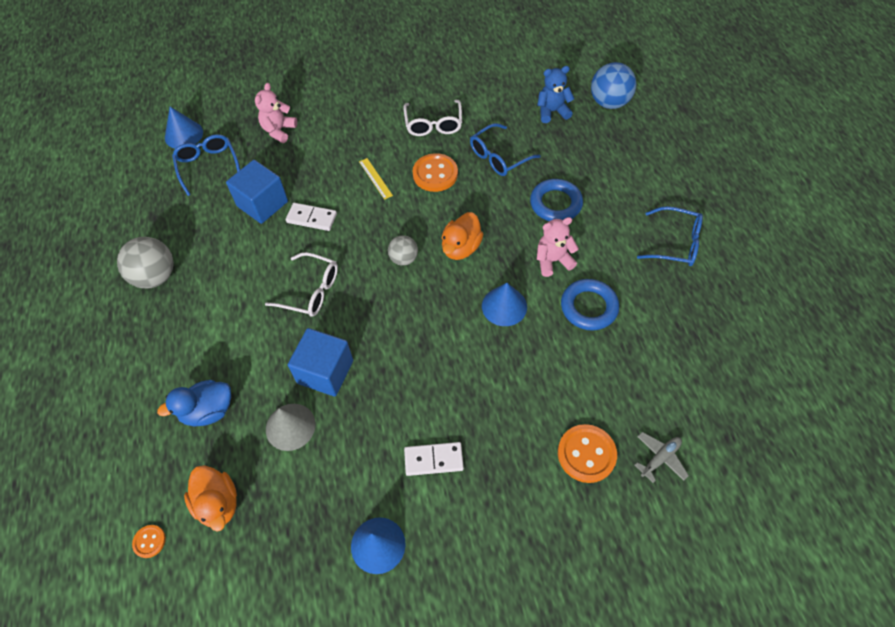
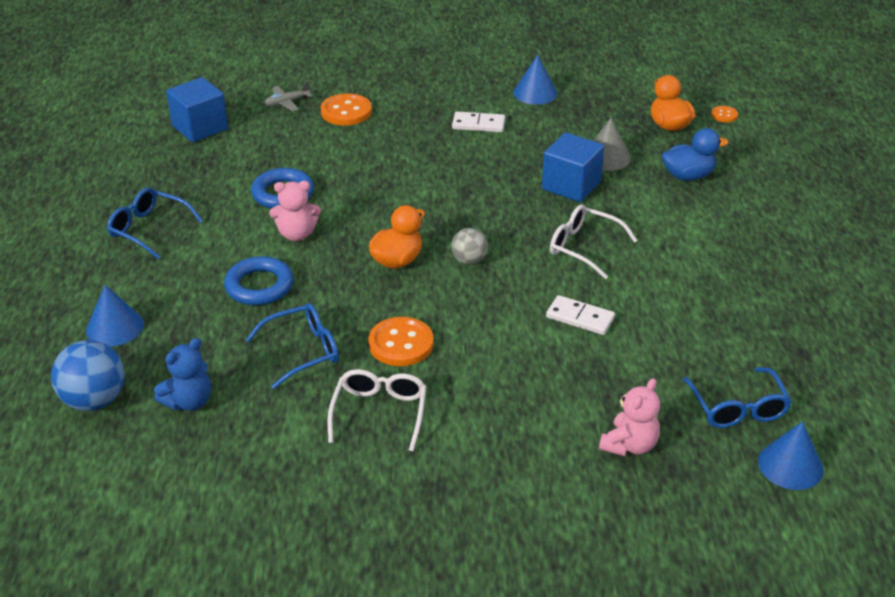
camera: 170 degrees left, 20 degrees down
grey ball [117,237,174,288] -> none
blue cube [226,160,288,224] -> blue cube moved to [166,77,228,142]
yellow ruler [359,158,393,200] -> none
blue cone [482,283,527,326] -> blue cone moved to [86,285,144,346]
blue teddy bear [537,66,574,123] -> blue teddy bear turned 45 degrees counterclockwise [154,338,211,411]

